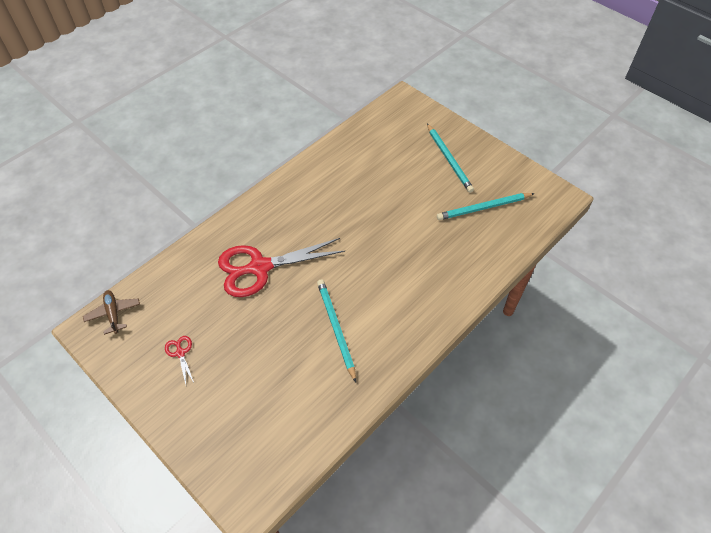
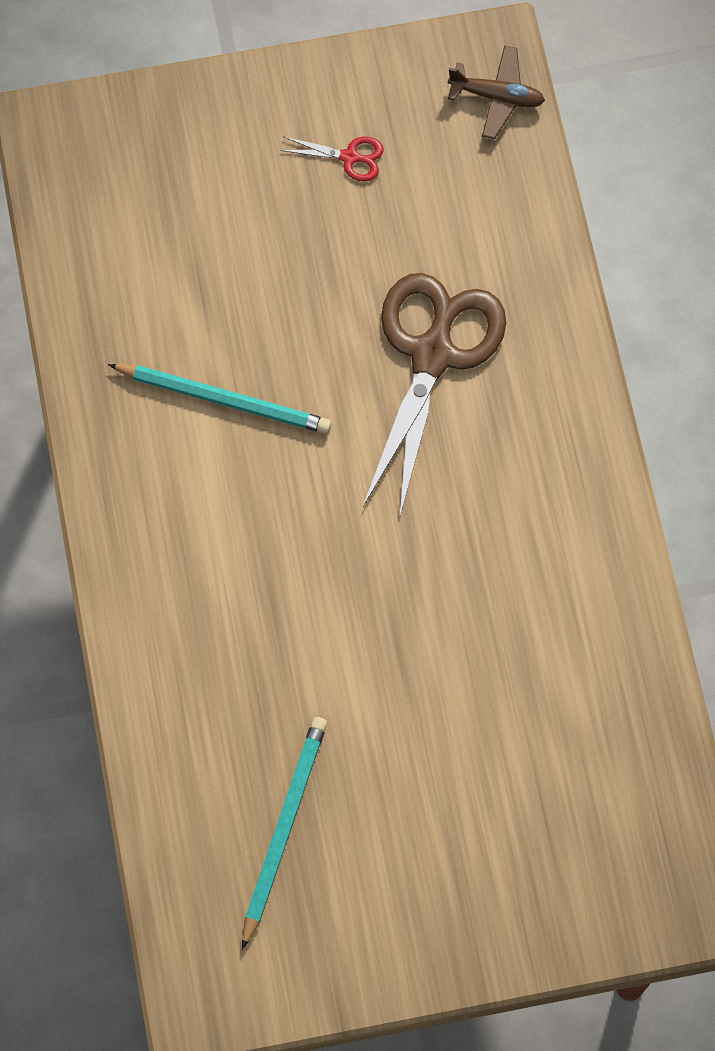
camera: 125 degrees right, 15 degrees up
red scissors [218,238,345,297] -> brown scissors [363,273,506,515]
turquoise pencil [427,124,474,193] -> none

